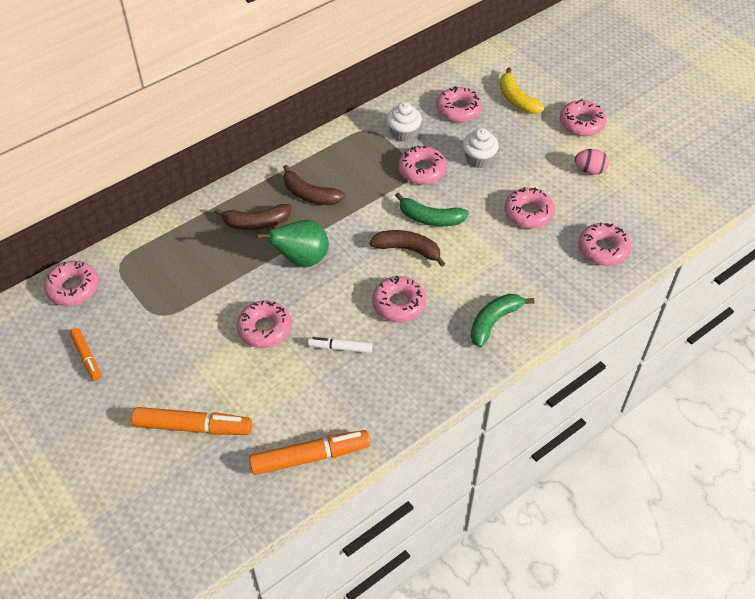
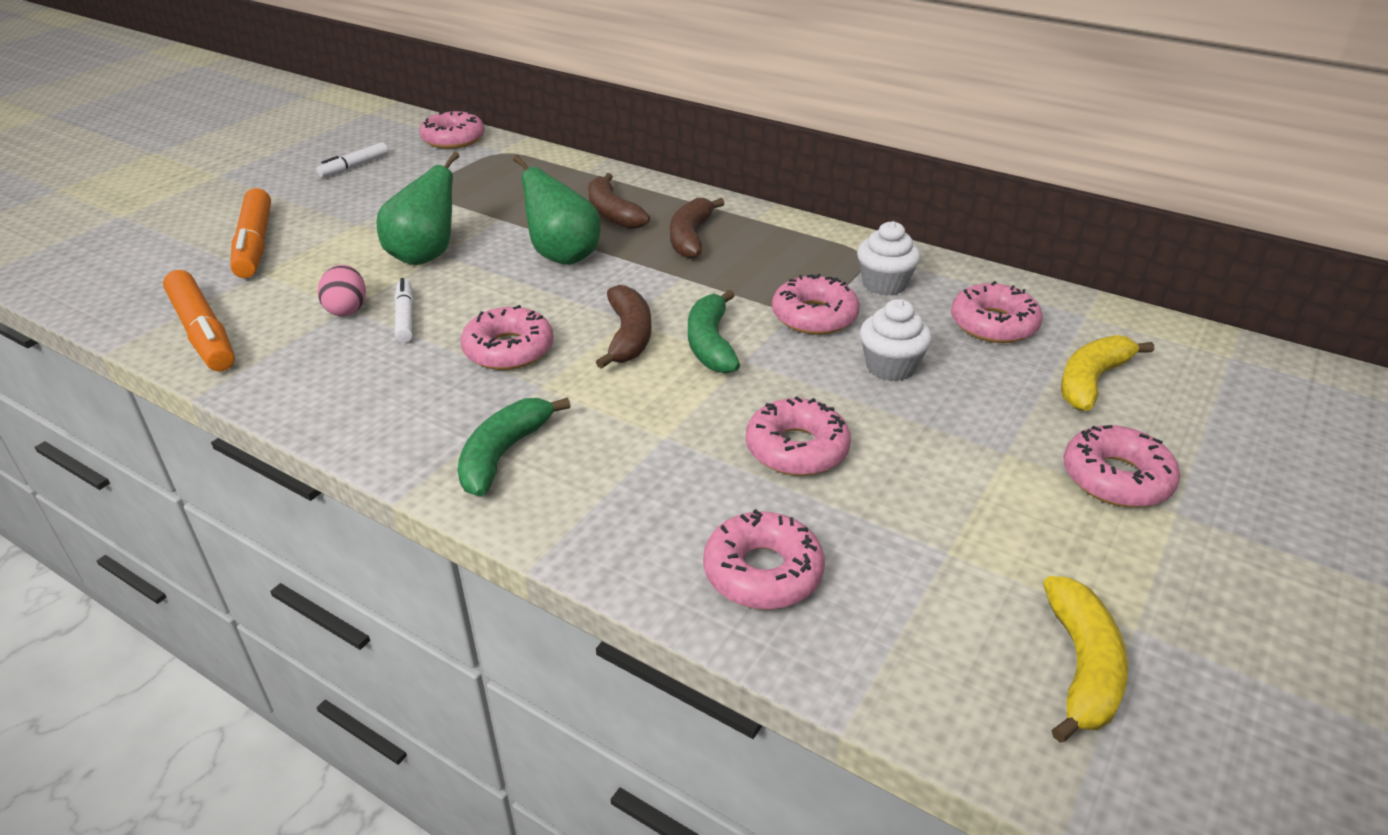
camera: 70 degrees right, 15 degrees down
orange marker [70,328,101,381] -> white marker [316,142,388,178]
pink donut [236,300,292,348] -> green pear [376,152,460,265]
green banana [471,294,535,348] -> green banana turned 90 degrees counterclockwise [457,397,570,497]
pink egg [575,149,609,175] -> pink egg moved to [317,265,366,316]
none -> yellow banana [1043,576,1128,743]

